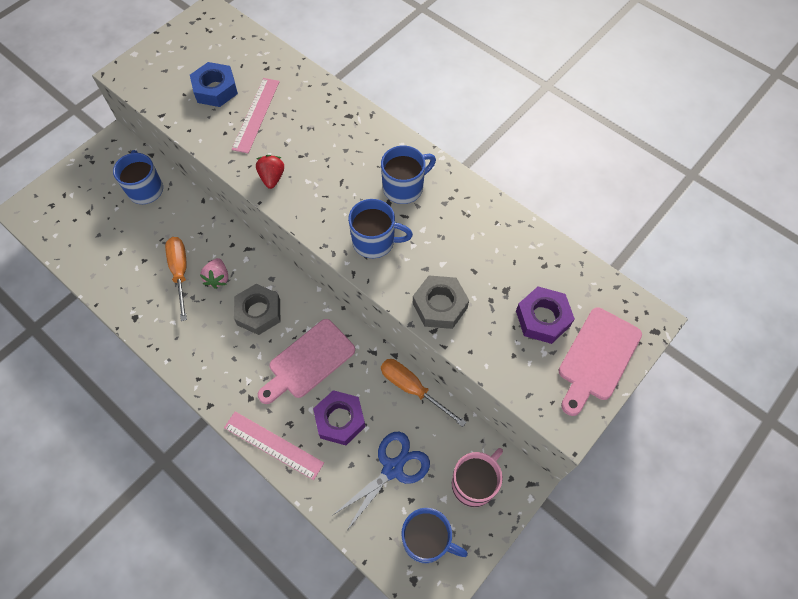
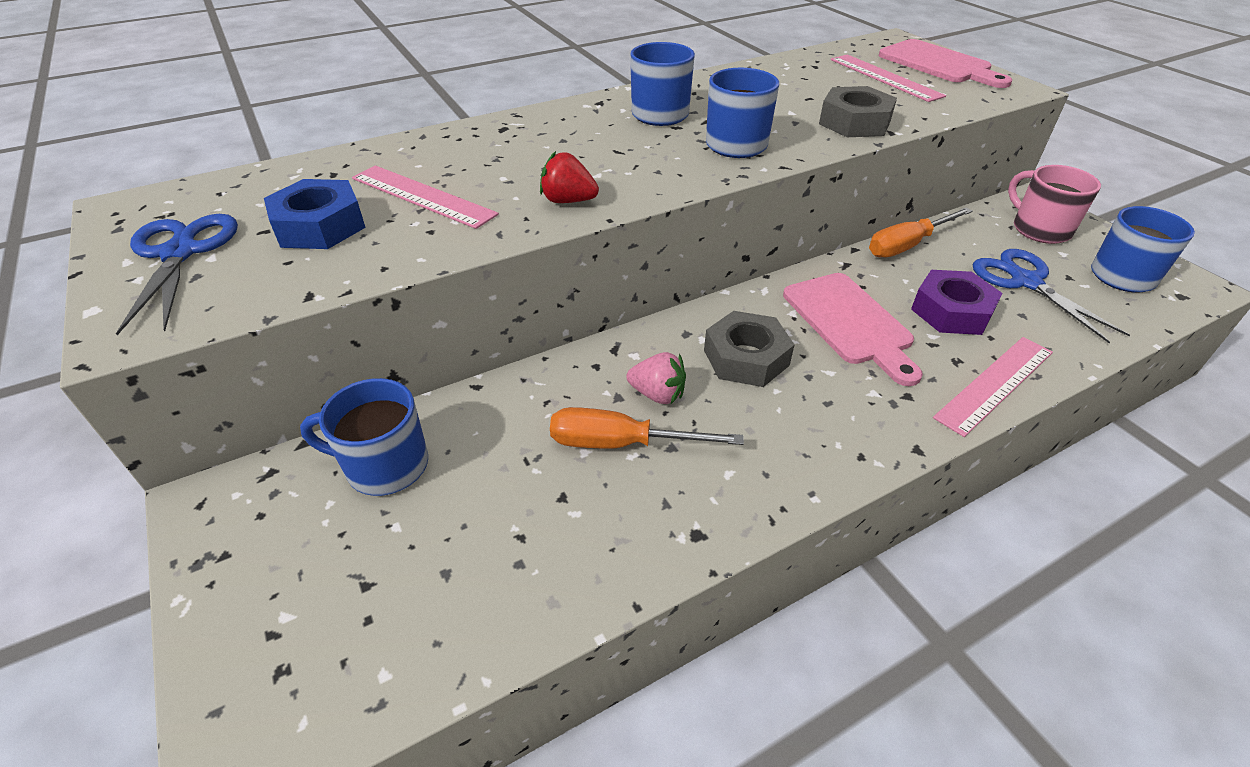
camera: 70 degrees left, 20 degrees down
purple nut [516,287,575,344] -> pink ruler [831,54,946,102]
none -> blue scissors [116,214,238,335]

